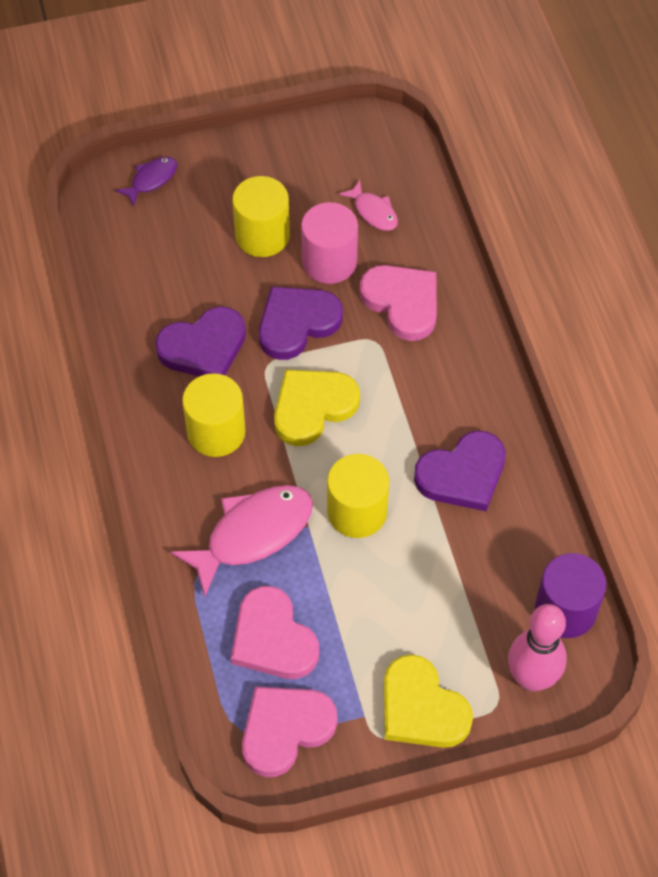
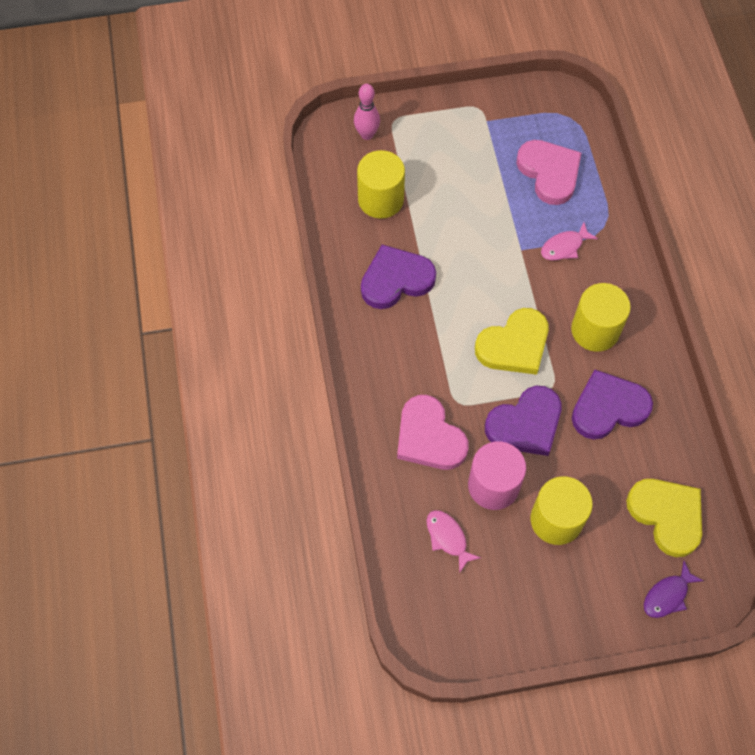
camera: 175 degrees left, 5 degrees up
pink fish [170,485,313,597] -> pink fish [541,222,598,260], size x0.52
pink heart [242,687,338,777] -> none
yellow cylinder [327,454,389,538] -> yellow cylinder moved to [357,150,405,219]
yellow heart [384,654,473,748] -> yellow heart moved to [626,479,702,557]
pink bowling pin [508,604,567,691] -> pink bowling pin [354,84,380,140], size x0.65
purple cylinder [535,553,606,638] -> none

